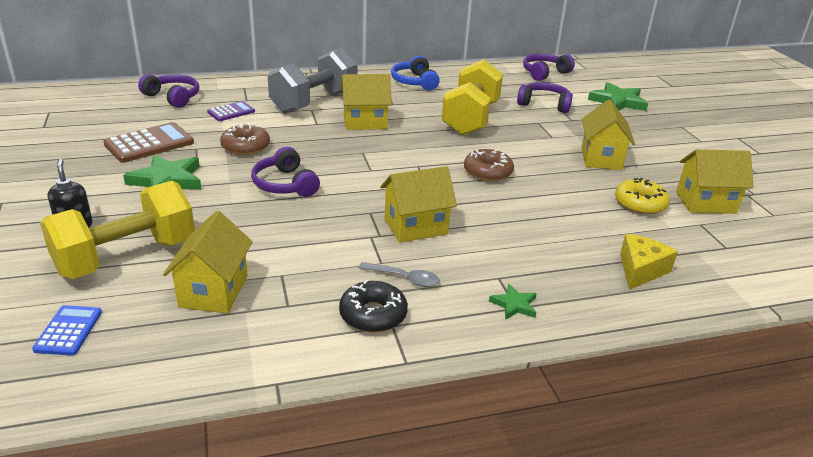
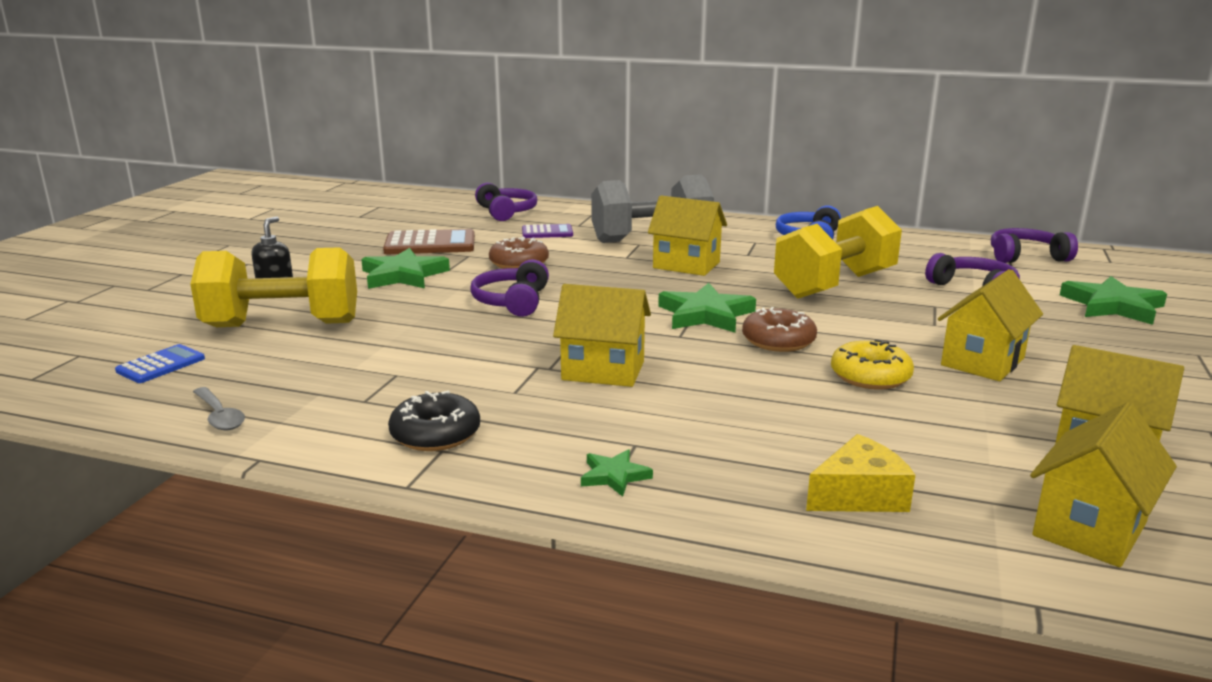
camera: 35 degrees right, 10 degrees down
yellow house [163,211,253,313] -> yellow house moved to [1030,402,1177,567]
grey spoon [359,262,440,287] -> grey spoon moved to [193,387,245,430]
yellow donut [615,178,670,215] -> yellow donut moved to [831,340,914,390]
none -> green star [658,283,756,332]

